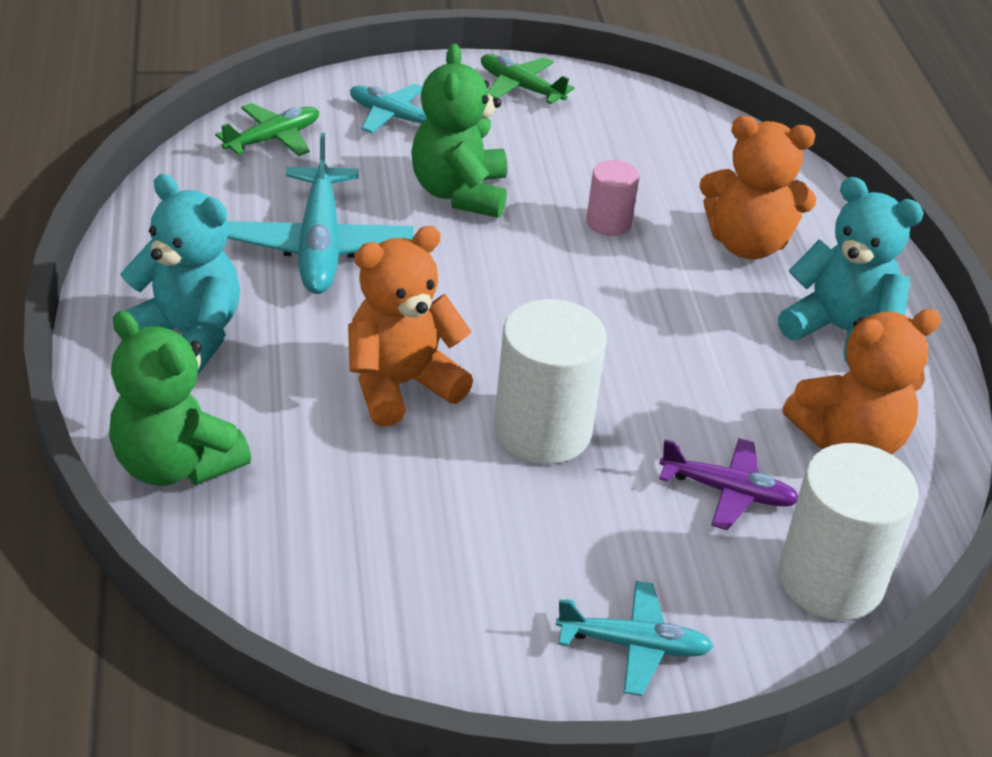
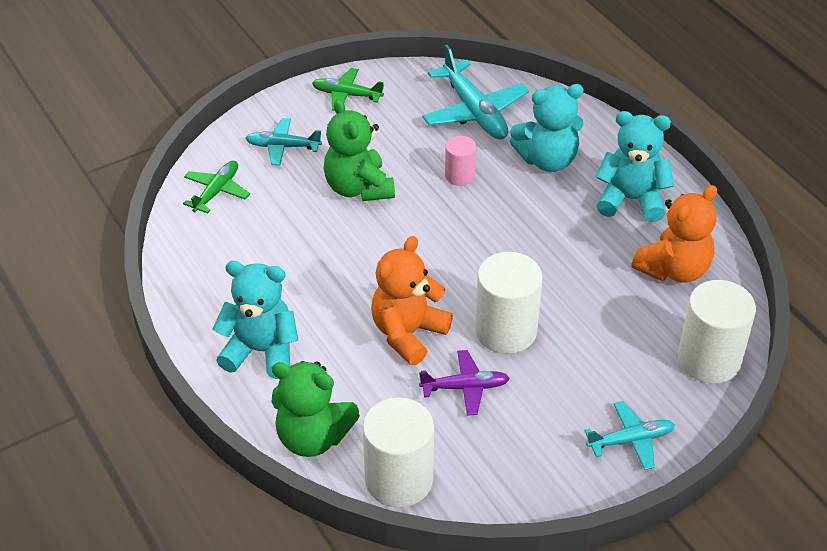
camera: 20 degrees left, 5 degrees up
turquoise plane [227,133,413,294] -> turquoise plane moved to [422,45,529,140]
purple plane [659,438,798,530] -> purple plane moved to [419,350,510,416]
orange teddy bear [699,116,816,259] -> turquoise teddy bear [510,84,584,172]
none -> white cylinder [363,398,434,508]

